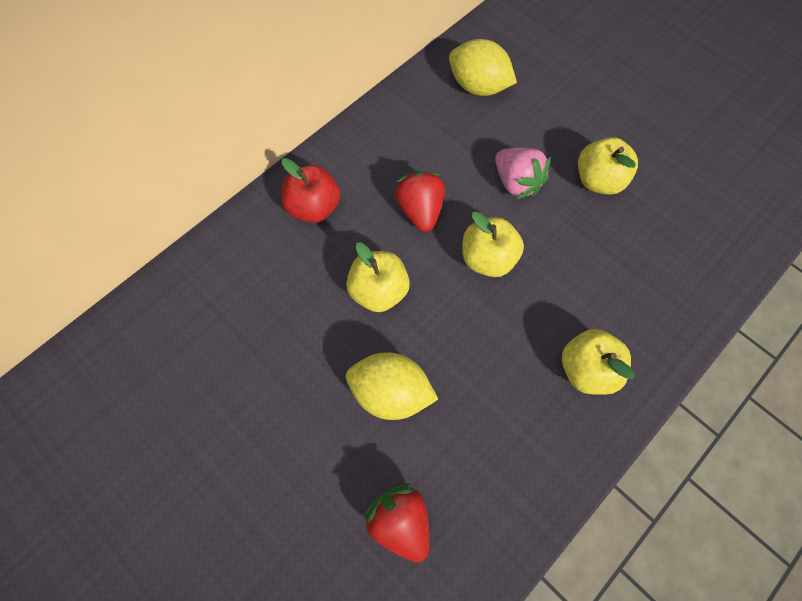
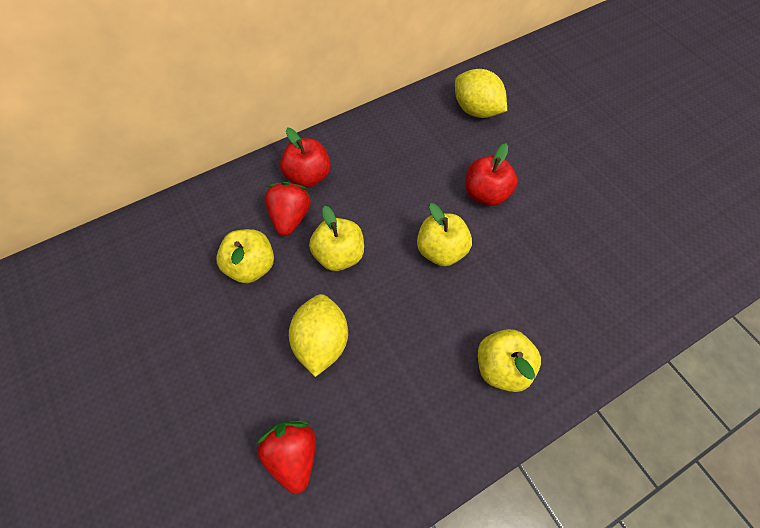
camera: 15 degrees right, 5 degrees down
yellow lemon [346,352,438,420] -> yellow lemon turned 60 degrees clockwise [289,294,348,377]
red strawberry [395,171,445,232] -> red strawberry moved to [265,182,311,236]
pink strawberry [495,148,551,200] -> red apple [466,143,518,206]
yellow apple [578,137,638,195] -> yellow apple moved to [216,229,274,283]

